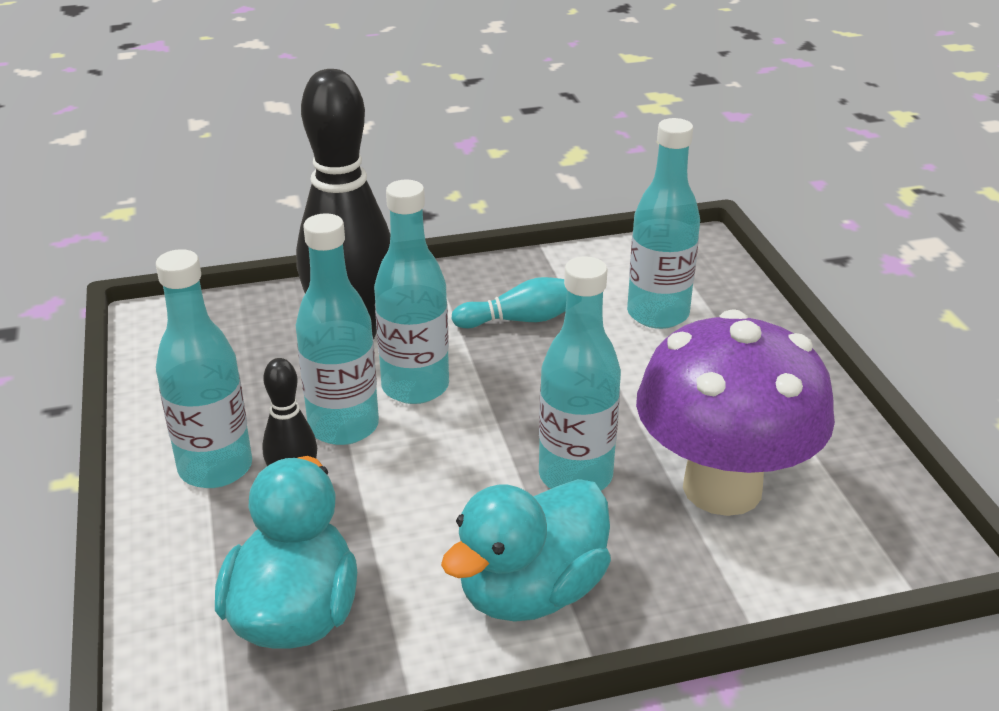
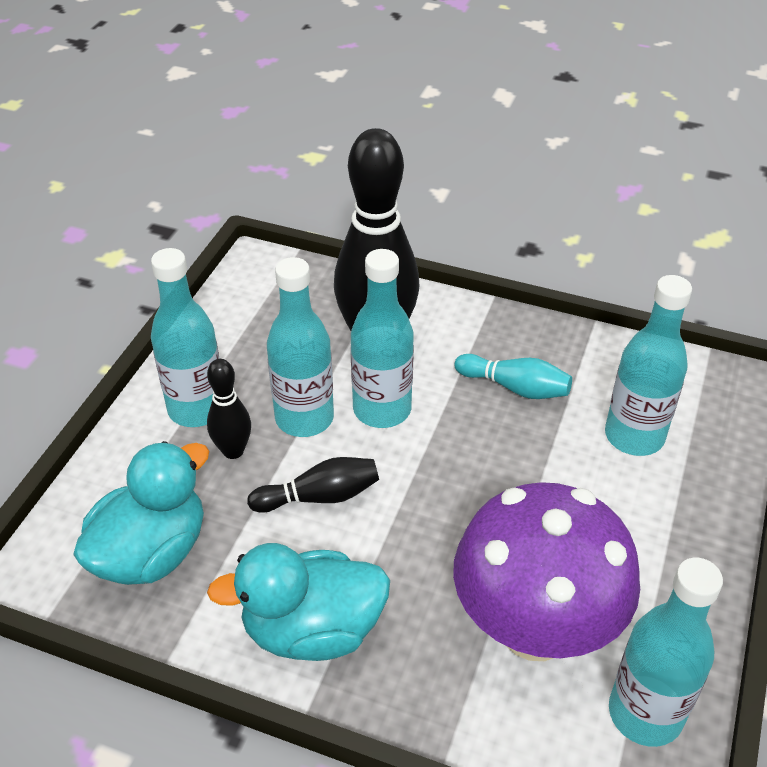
camera: 35 degrees right, 10 degrees up
turquoise bottle [539,256,621,491] -> turquoise bottle moved to [609,558,723,747]
none -> black bowling pin [247,457,379,513]

